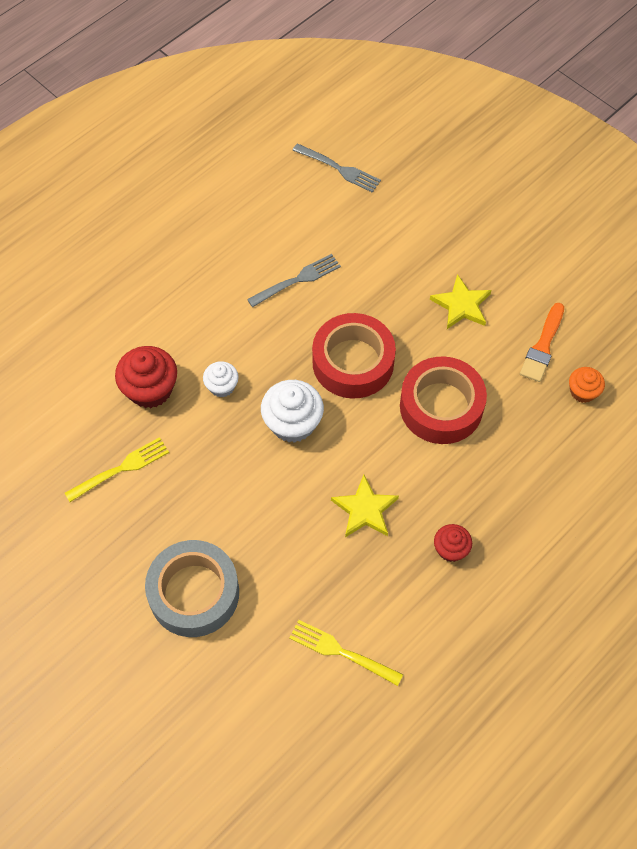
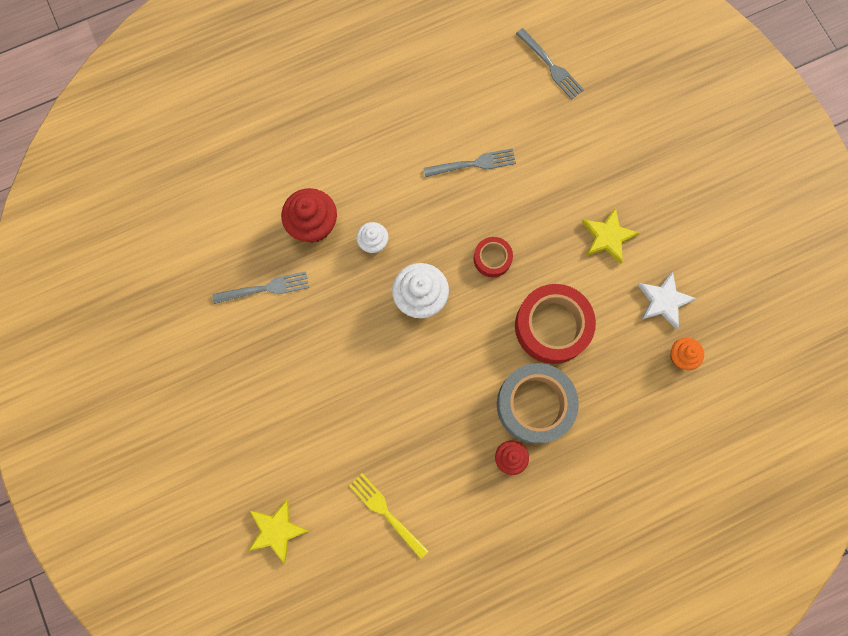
camera: 20 degrees right, 15 degrees up
yellow fork [65,437,169,502] -> grey fork [212,271,309,304]
grey tape [145,540,239,637] -> grey tape moved to [497,363,579,444]
red tape [312,313,396,399] -> red tape [474,237,513,277], size x0.52
yellow star [331,475,399,537] -> yellow star moved to [248,499,308,564]
orange brush [520,303,564,382] -> white star [638,271,697,330]

